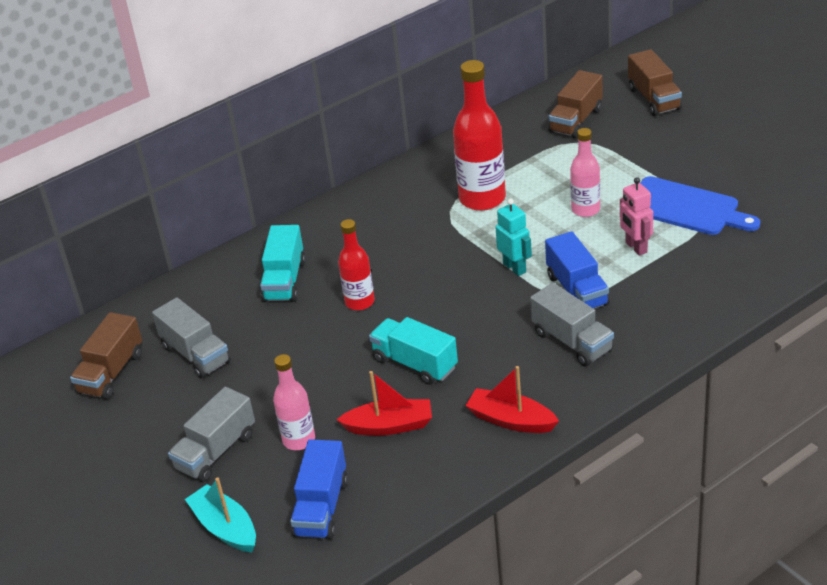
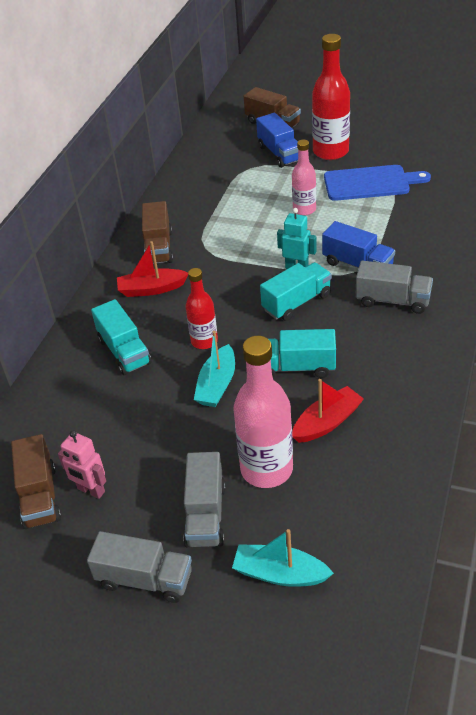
camera: 35 degrees left, 5 degrees up
grey truck [152,298,231,378] -> grey truck moved to [87,531,192,603]
pink bottle [273,354,315,450] -> pink bottle [233,336,293,488], size x1.68
blue truck [290,439,348,539] -> blue truck moved to [256,113,298,168]
red bottle [453,60,506,211] -> red bottle moved to [312,34,350,160]
red boat [465,366,559,433] -> red boat moved to [117,241,188,297]
brown truck [549,70,603,138] -> brown truck moved to [142,201,173,264]
pink robot [620,177,653,256] -> pink robot moved to [58,430,106,499]
none -> turquoise boat [194,331,235,407]
none -> turquoise truck [260,262,332,321]

